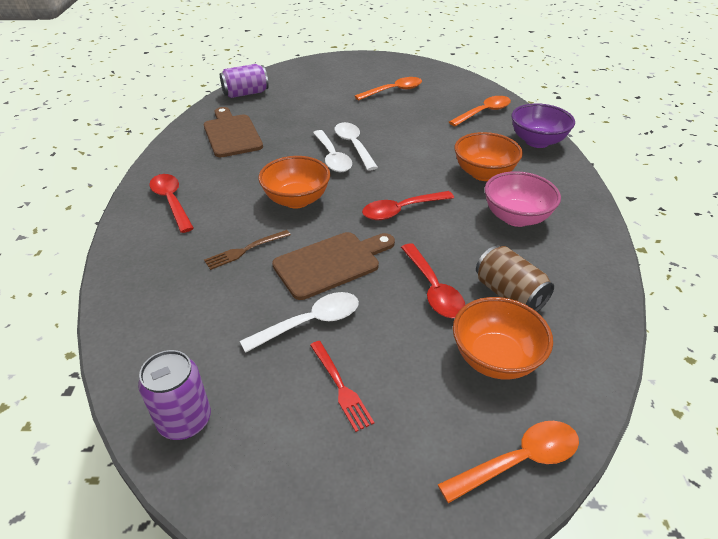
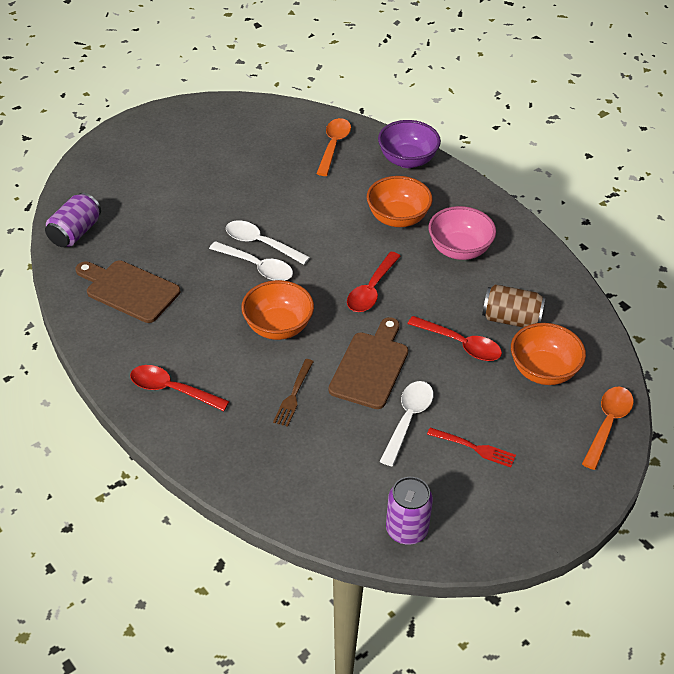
camera: 40 degrees left, 5 degrees up
orange spoon [355,77,422,101] -> none

